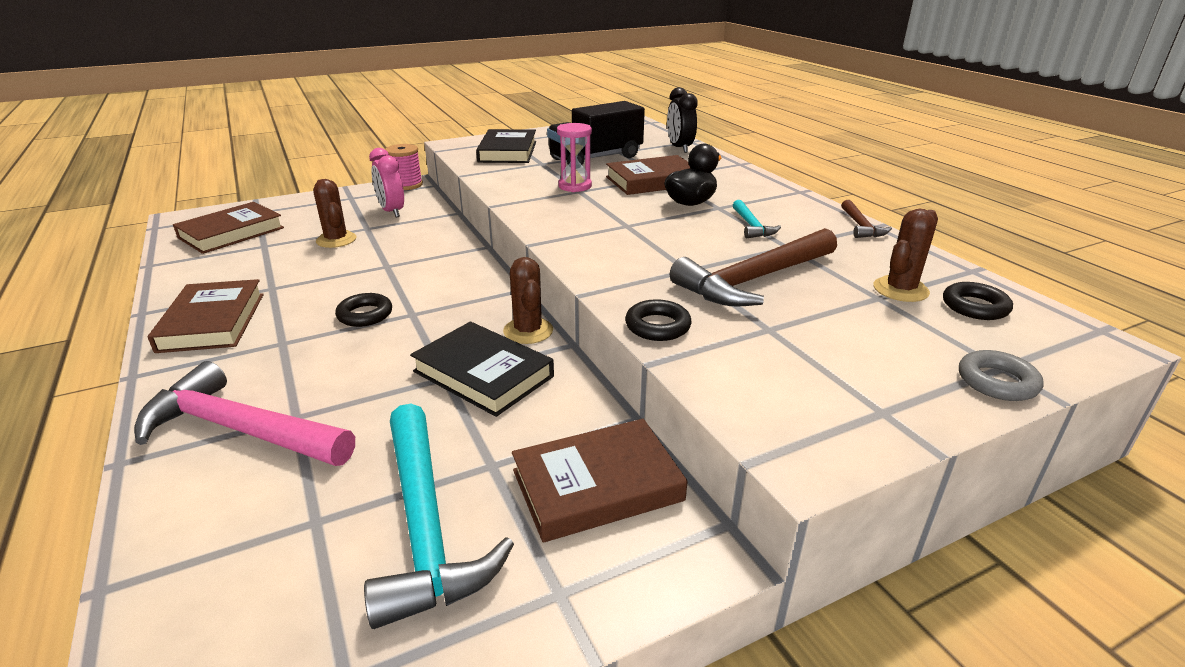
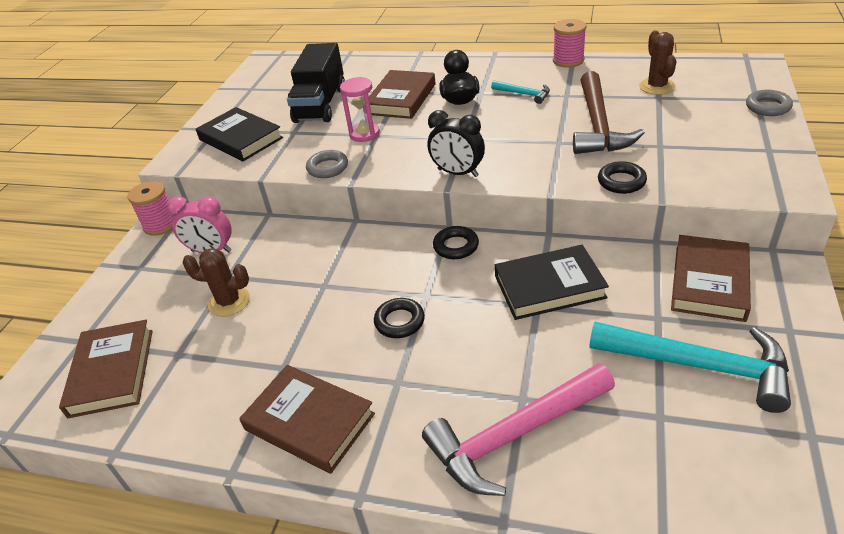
camera: 45 degrees left, 10 degrees up
brown cactus [503,257,553,344] -> none
black clock [667,87,698,153] -> black clock moved to [428,110,485,177]
brown hammer [841,200,892,238] -> pink spool [553,19,586,67]
black ring [943,282,1013,320] -> black ring moved to [433,226,479,259]
none -> grey ring [306,150,348,178]

